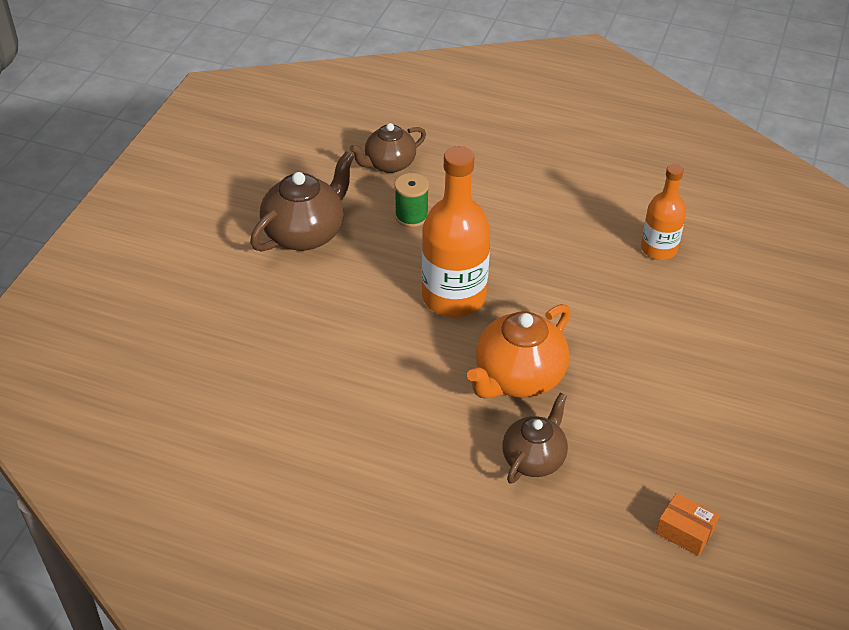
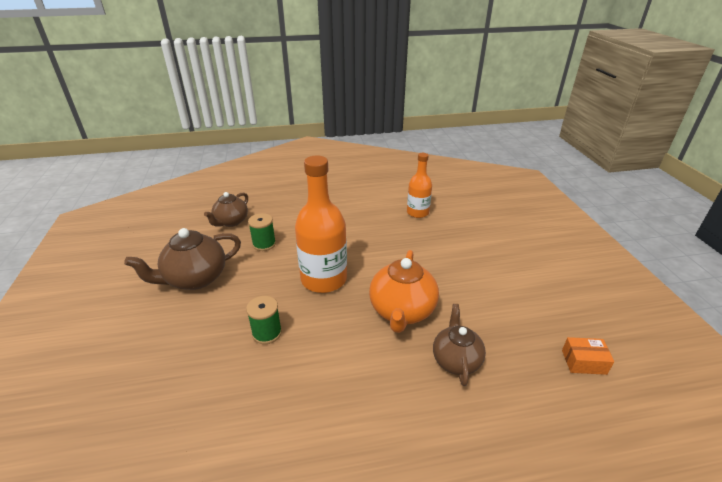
camera: 30 degrees left, 10 degrees down
brown teapot [250,152,354,252] -> brown teapot turned 135 degrees counterclockwise [124,228,241,290]
none -> green spool [246,296,282,344]

